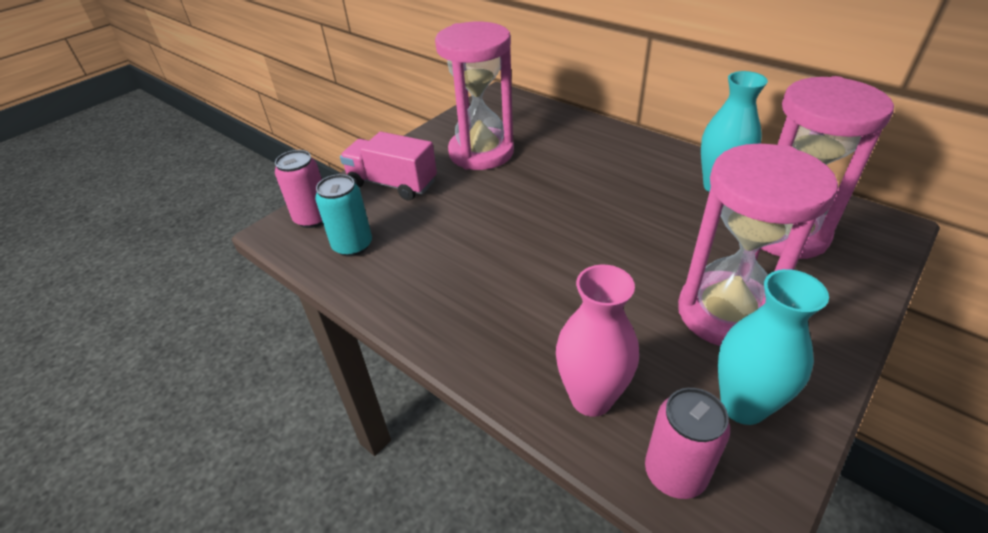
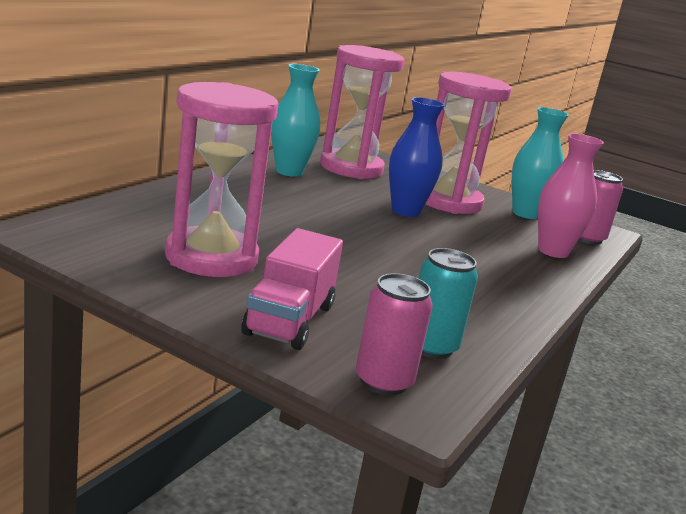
camera: 105 degrees left, 20 degrees down
none -> blue vase [389,97,445,217]

